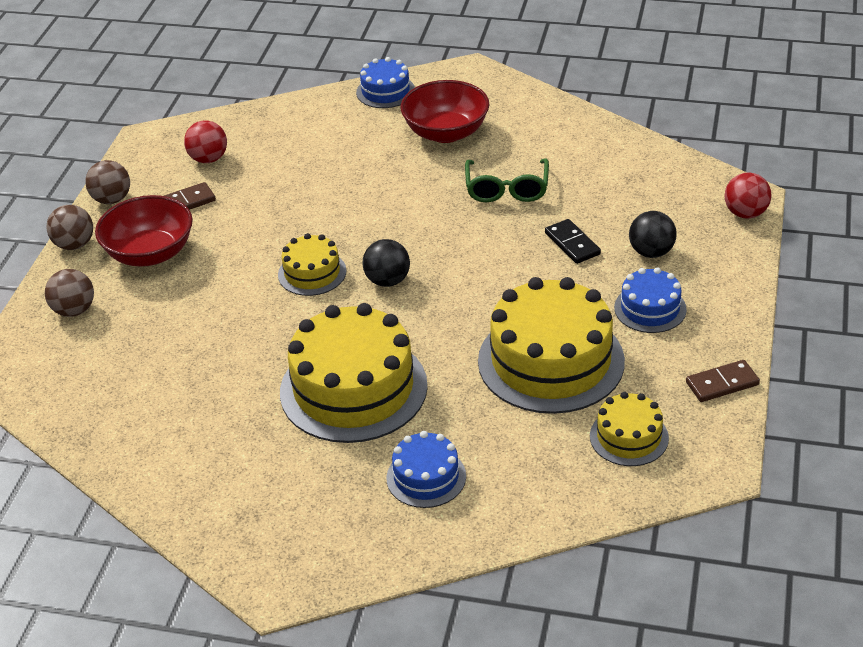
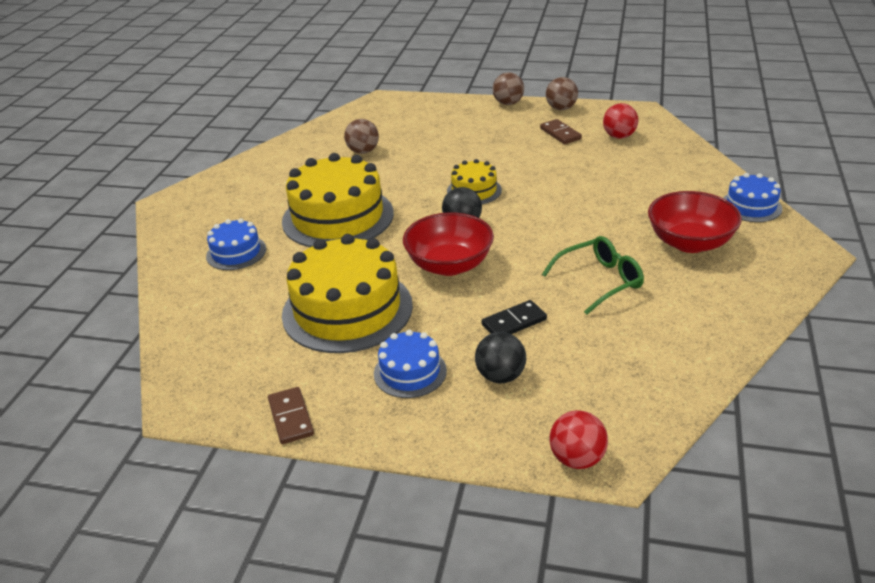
camera: 90 degrees right, 5 degrees down
brown ball [45,269,94,317] -> brown ball moved to [344,119,379,154]
red bowl [95,195,193,267] -> red bowl moved to [403,212,494,276]
green glasses [465,158,549,202] -> green glasses turned 150 degrees clockwise [542,236,644,315]
yellow cake [590,392,669,466] -> none

